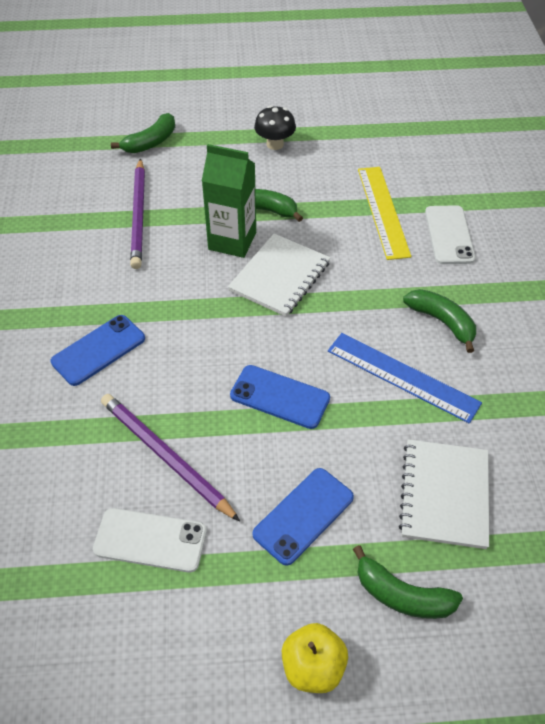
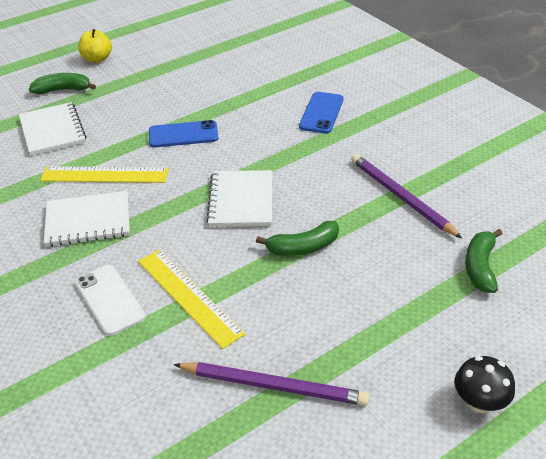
camera: 150 degrees right, 10 degrees down
white phone [93,508,207,572] -> none
purple pencil [101,394,240,521] -> purple pencil moved to [174,362,369,406]
green carton [202,144,256,258] -> none
blue phone [252,468,354,566] -> none
black mushroom [254,105,296,150] -> black mushroom moved to [455,356,515,413]
blue ruler [328,333,482,424] -> yellow ruler [40,166,169,183]
green banana [403,289,476,353] -> white notebook [44,191,130,247]

